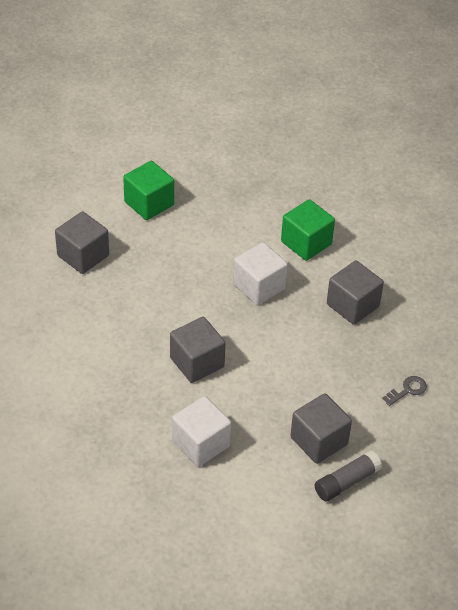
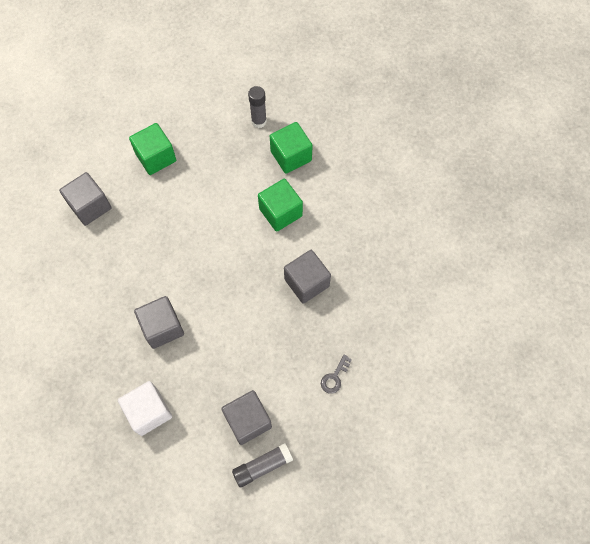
camera: 10 degrees right, 20 degrees up
white cube [233,242,288,305] -> none
grey key [382,376,427,406] -> grey key turned 150 degrees clockwise [321,354,352,394]
none -> grey glue stick [248,86,267,128]
none -> green cube [270,122,313,174]

